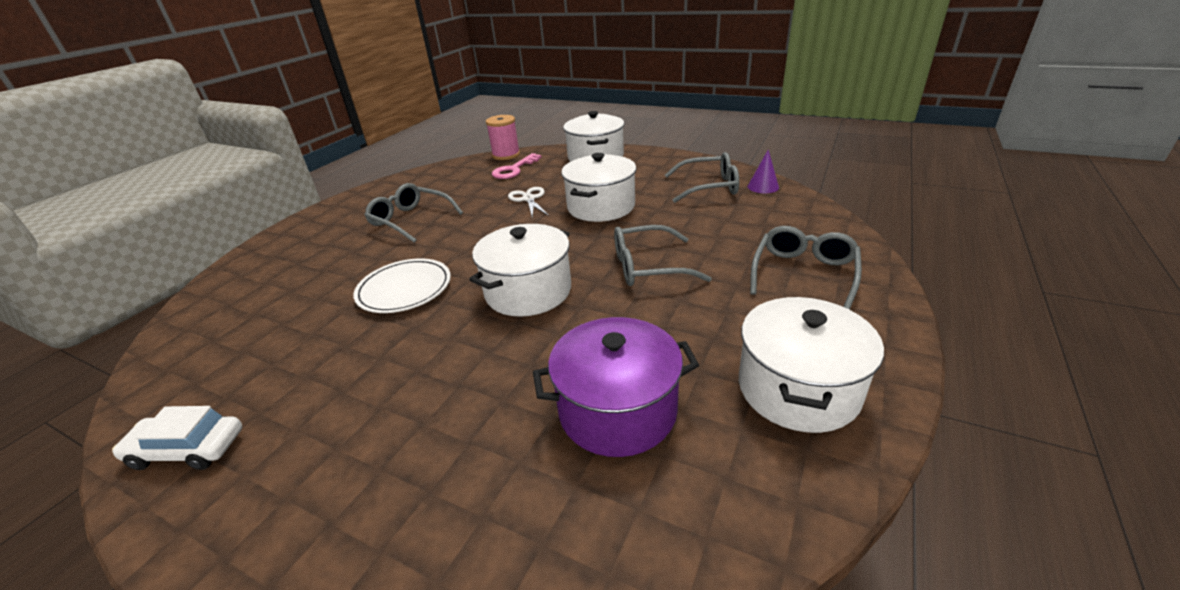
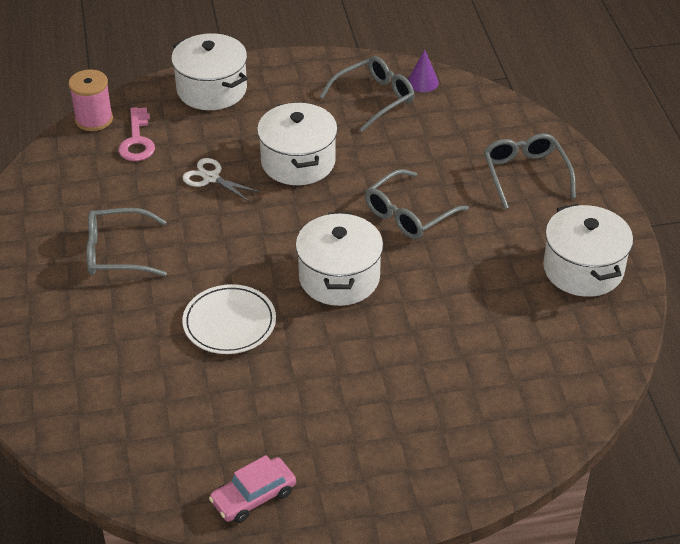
camera: 40 degrees left, 10 degrees up
white car [112,406,242,470] -> pink car [209,455,296,523]
purple pot [533,317,699,457] -> none

